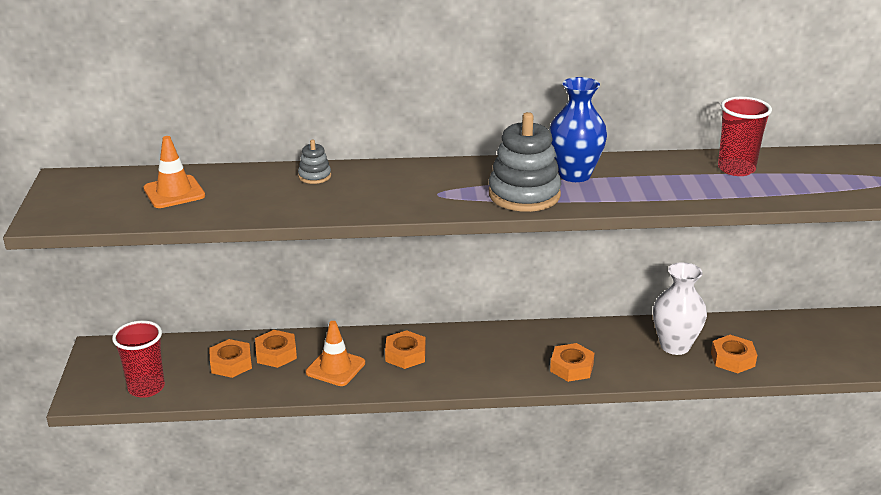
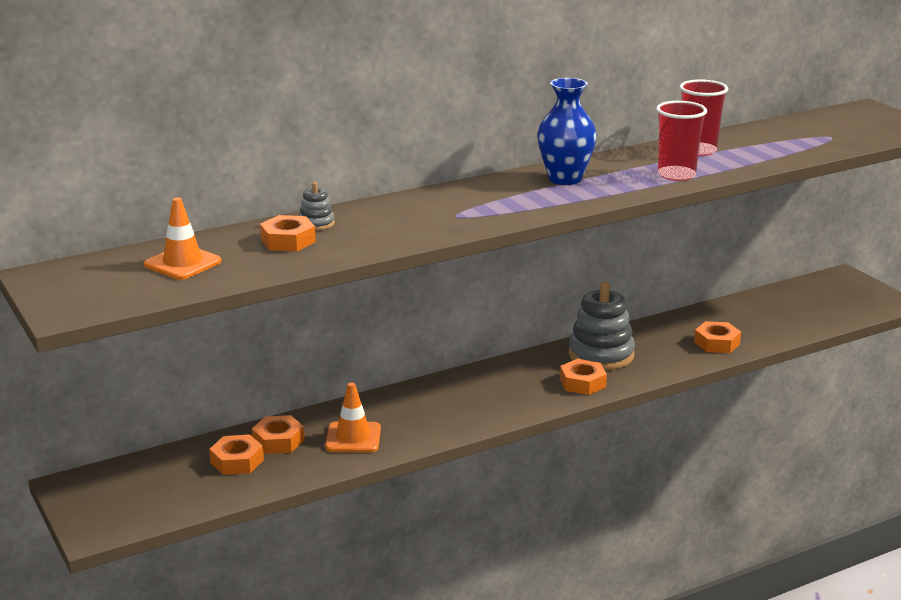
camera: 25 degrees left, 5 degrees down
red cup [112,320,165,398] -> red cup moved to [656,101,707,181]
orange nut [385,330,426,369] -> orange nut moved to [260,215,316,251]
grey stacking toy [489,112,562,212] -> grey stacking toy moved to [569,281,635,370]
white vase [653,262,707,355] -> none

